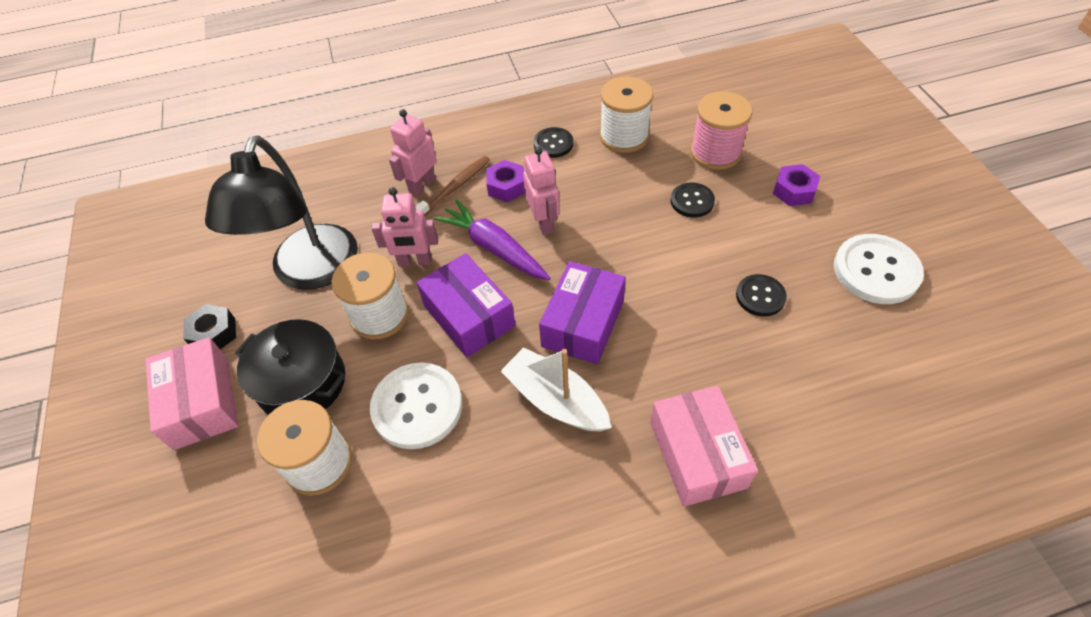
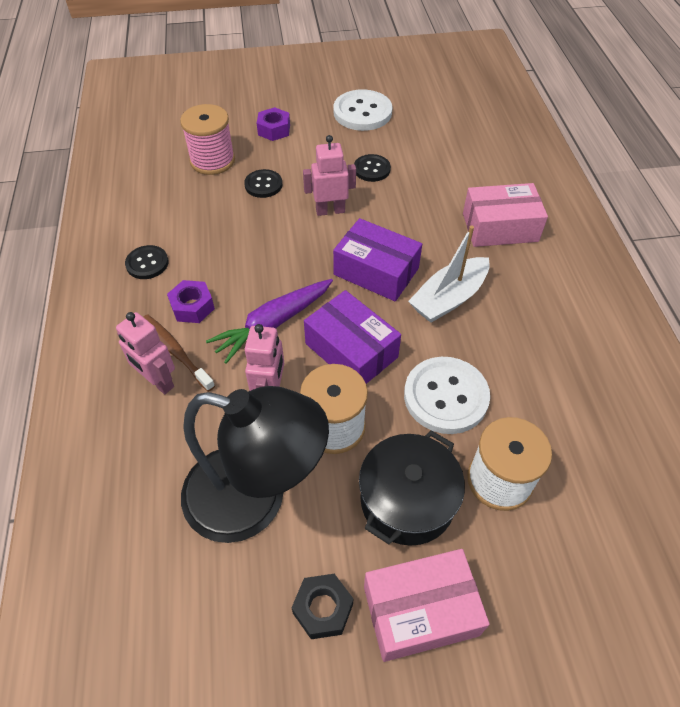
camera: 85 degrees left, 0 degrees up
purple box [417,253,515,357] -> purple box turned 75 degrees clockwise [304,290,401,384]
pink robot [523,147,560,235] -> pink robot moved to [303,135,356,216]
white spool [600,76,653,153] -> none

